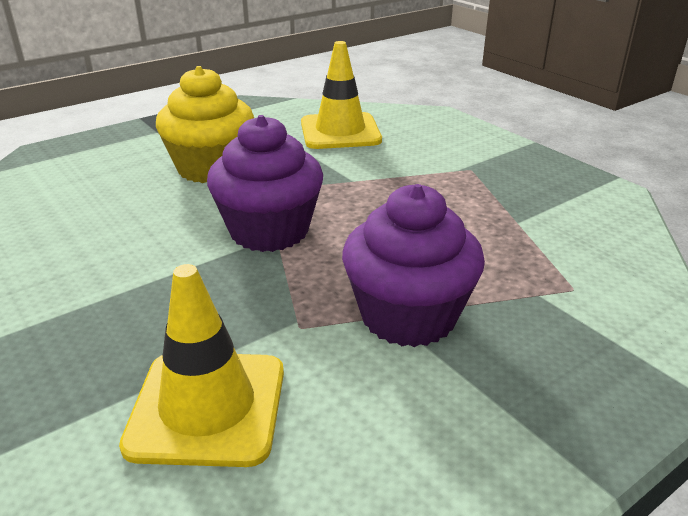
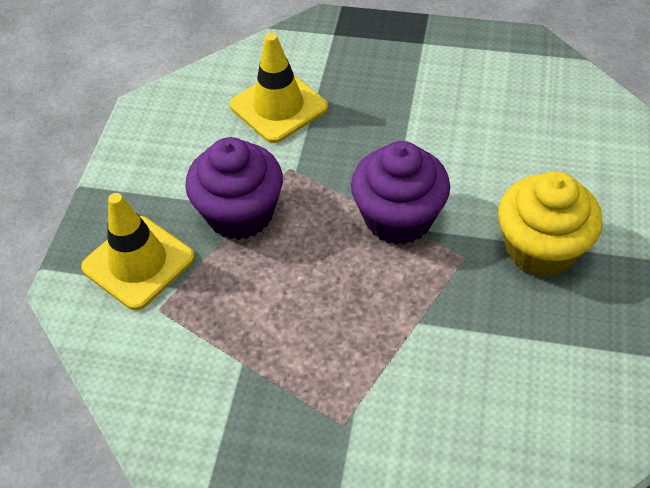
camera: 140 degrees right, 20 degrees up
yellow traffic cone [301,41,382,149] -> yellow traffic cone moved to [81,193,195,310]

